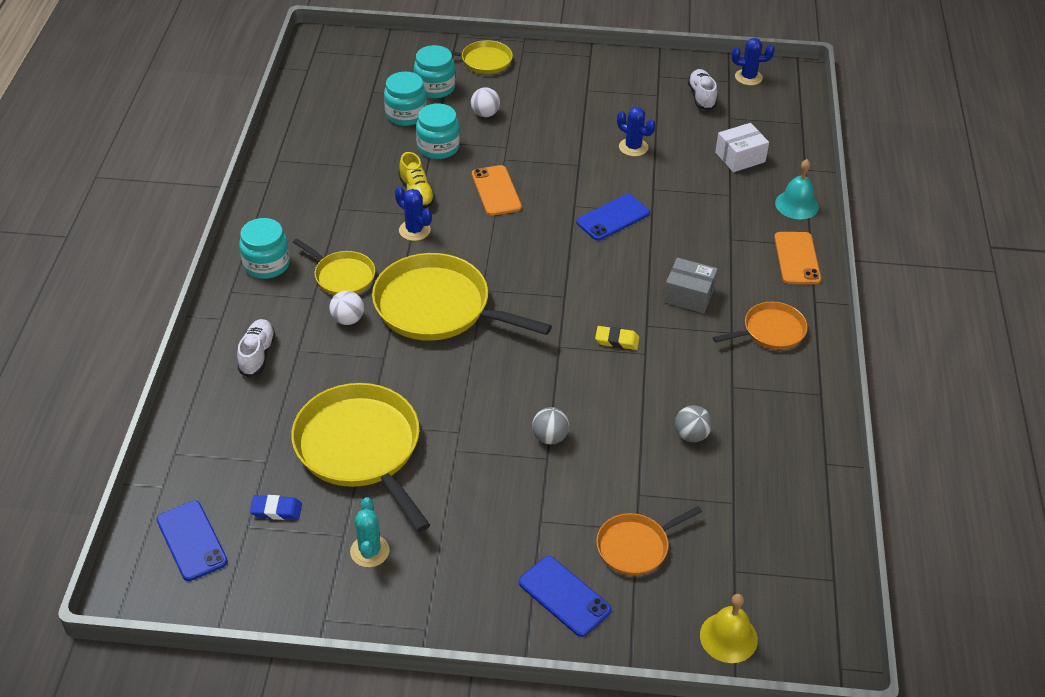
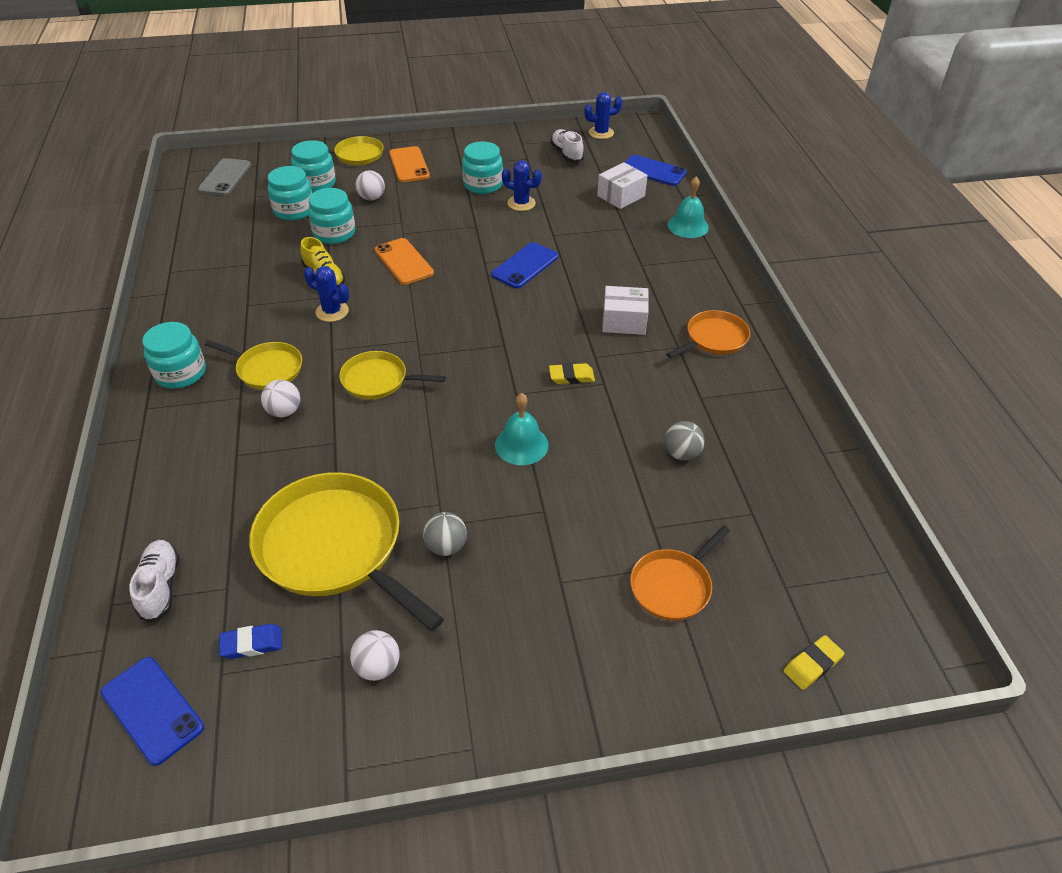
camera: 15 degrees left, 0 degrees up
white shoe [237,319,276,377] -> white shoe moved to [129,540,179,623]
turquoise cactus [350,497,390,567] -> white ball [350,630,400,681]
yellow pan [372,253,552,341] -> yellow pan [339,351,445,399], size x0.53
blue phone [519,556,611,637] -> blue phone moved to [625,155,687,186]
grey ball [532,407,569,444] -> grey ball moved to [423,512,467,556]
grey box [663,258,718,313] -> white box [602,286,649,335]
yellow bell [700,594,758,663] -> yellow eraser [784,635,844,690]
orange phone [774,232,821,284] -> orange phone moved to [389,146,430,182]
none -> grey phone [198,158,251,195]
none -> turquoise jar [462,142,503,194]
none -> turquoise bell [495,393,549,465]

